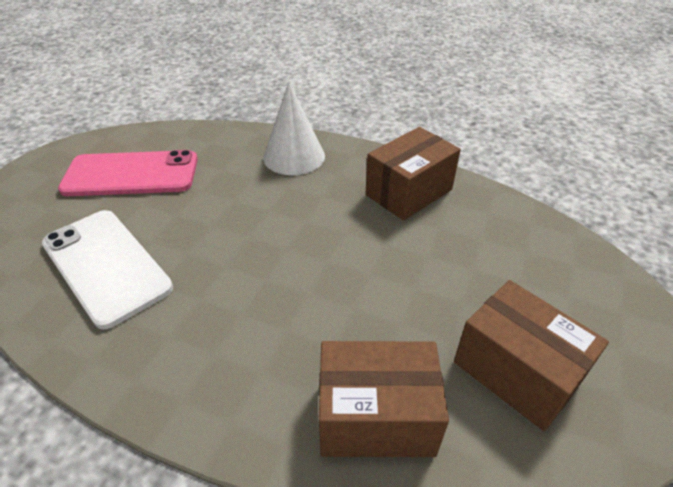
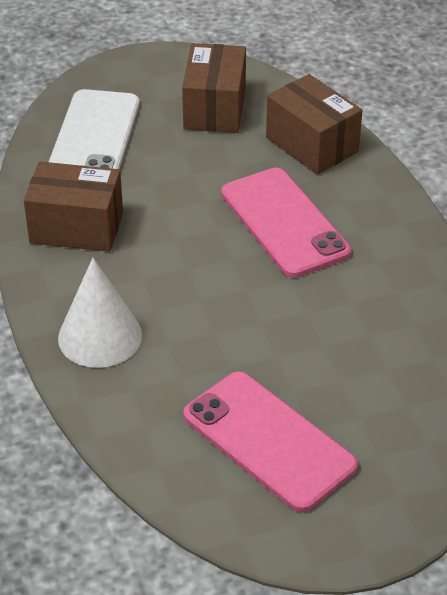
camera: 130 degrees left, 0 degrees up
white phone [42,210,173,329] -> white phone moved to [49,89,139,169]
none -> pink phone [221,168,351,278]

